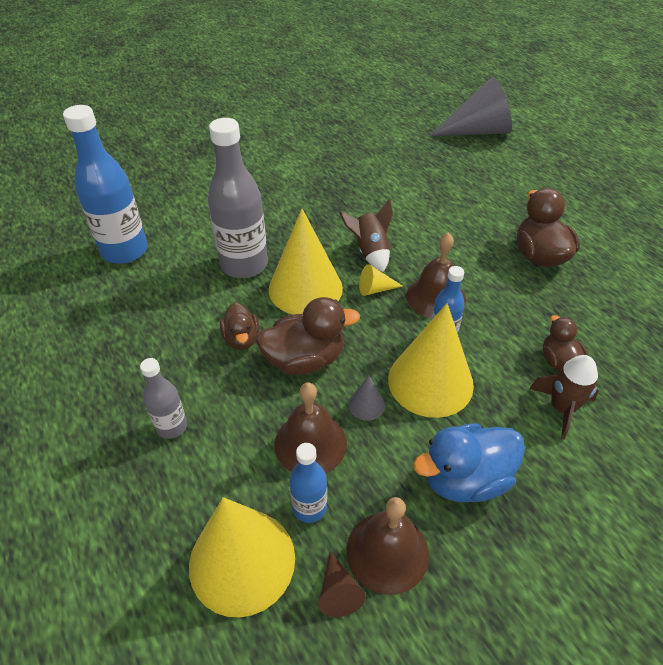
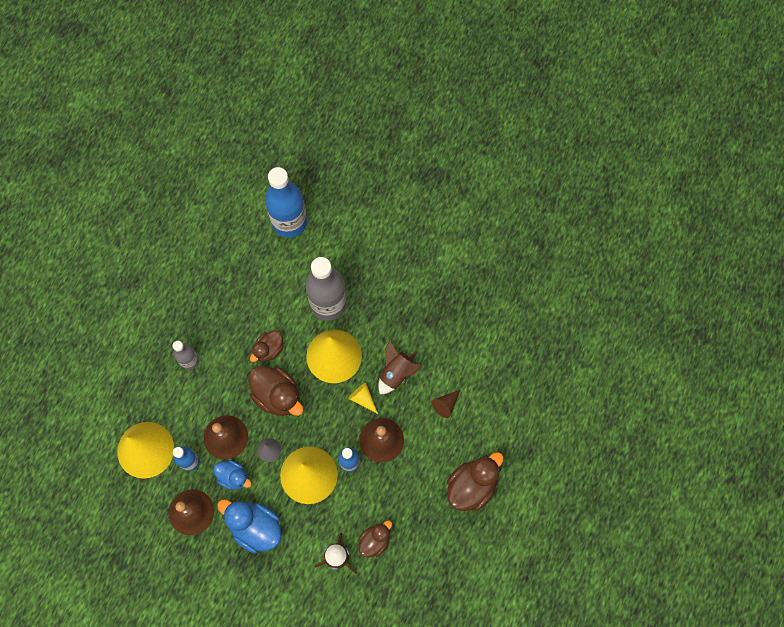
camera: 55 degrees right, 25 degrees up
brown cone [319,551,366,617] -> brown cone moved to [432,390,460,418]
grey cone [429,77,512,136] -> none
none -> blue duck [213,460,252,490]

